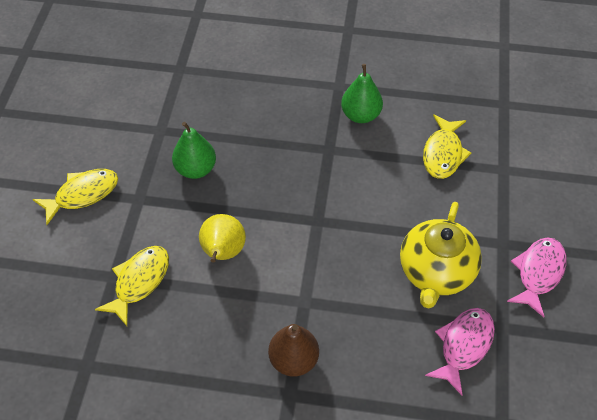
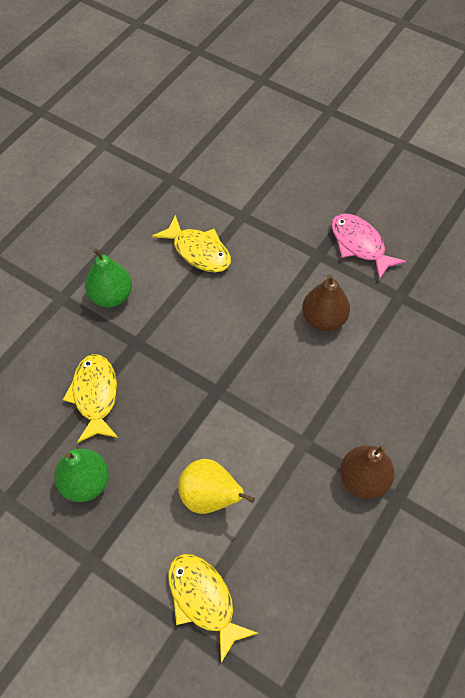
camera: 65 degrees left, 5 degrees up
yellow fish [33,169,118,225] -> yellow fish moved to [63,354,118,443]
yellow teapot [400,202,482,308] -> brown pear [302,274,350,331]
pink fish [425,308,495,395] -> none

